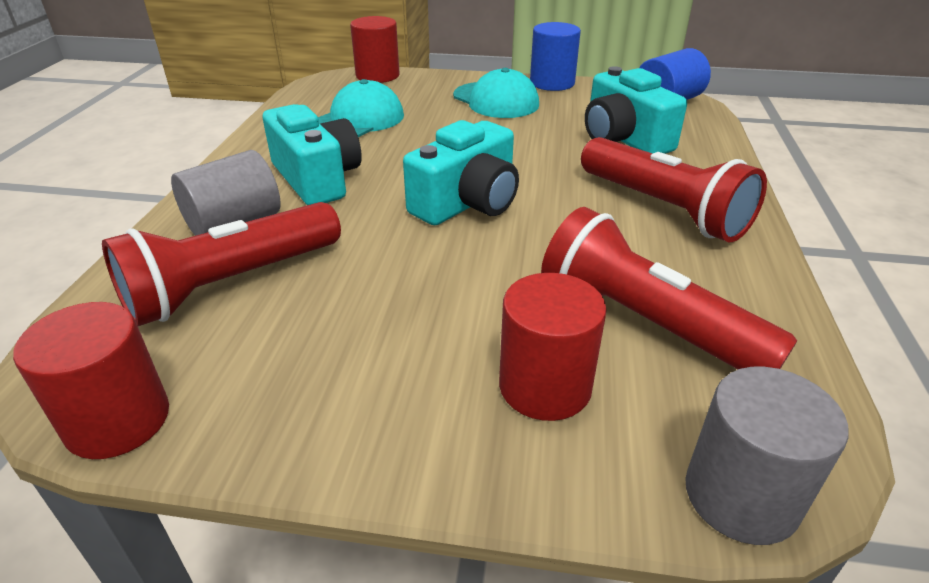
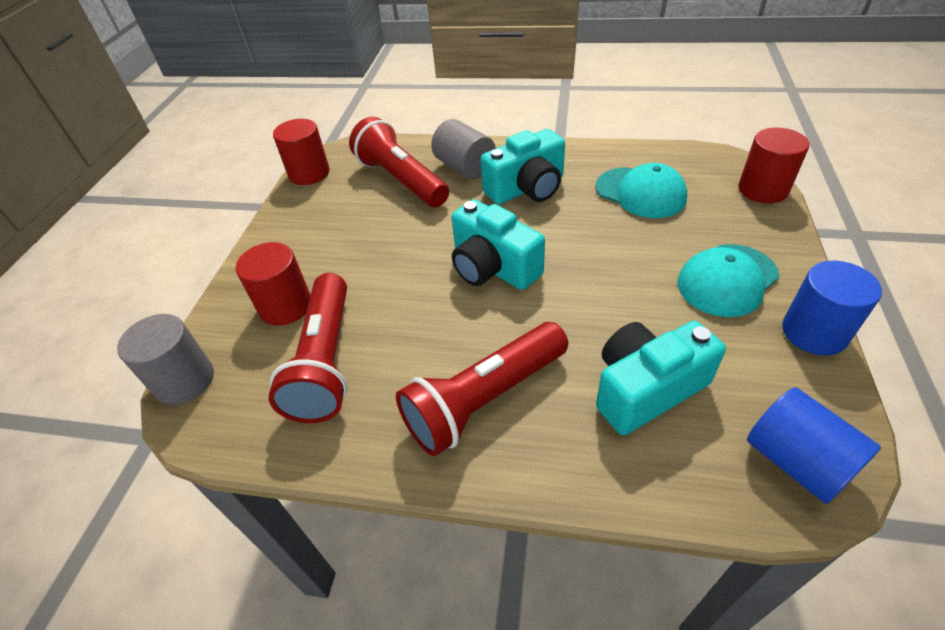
camera: 95 degrees right, 10 degrees up
red flashlight [541,207,797,369] -> red flashlight turned 135 degrees clockwise [269,273,347,423]

